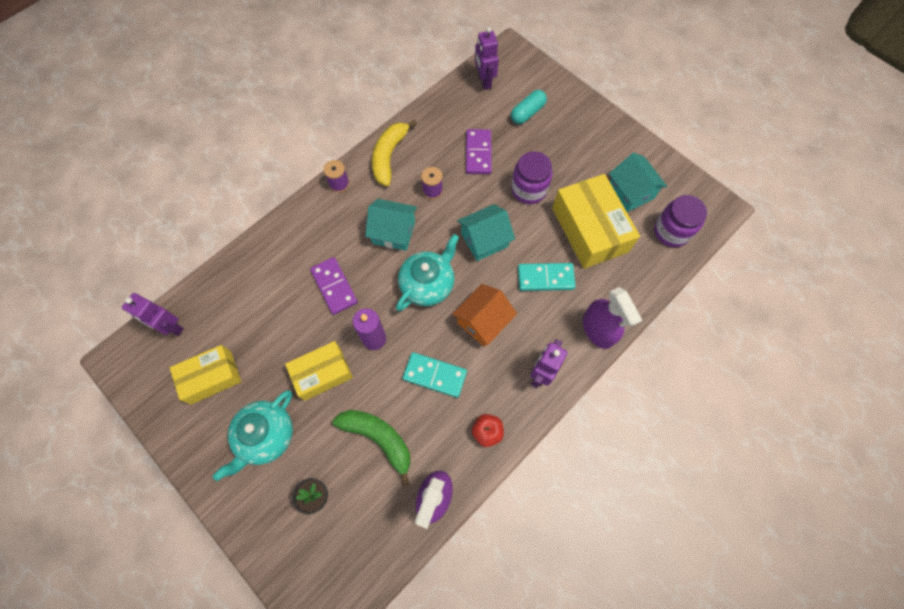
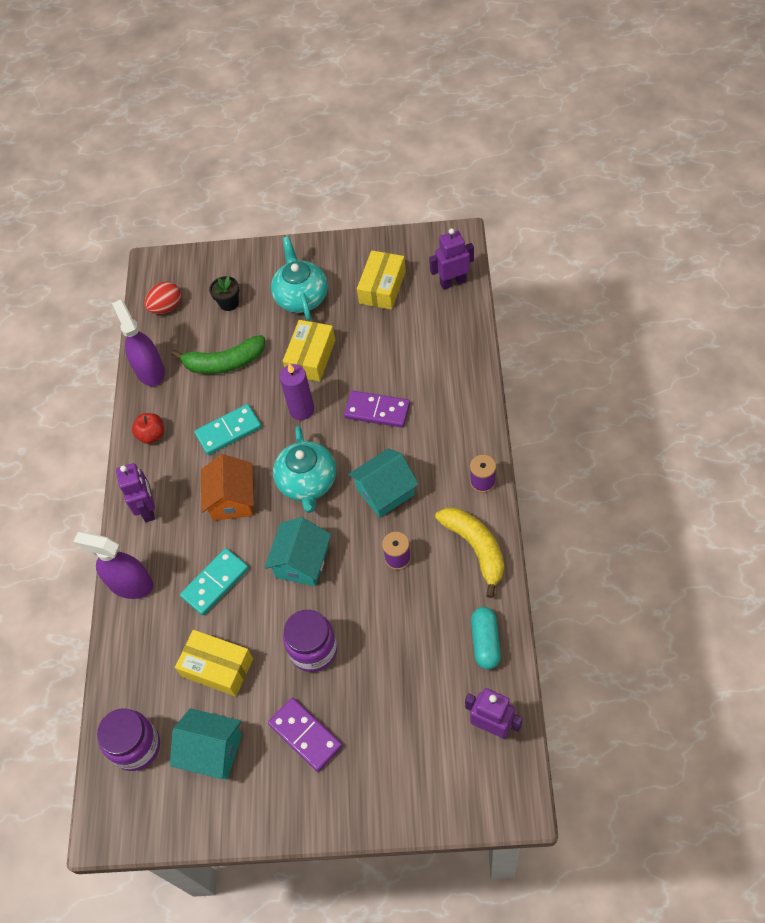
camera: 140 degrees right, 10 degrees down
purple domino [466,129,492,174] -> purple domino moved to [268,698,342,772]
turquoise capsule [511,90,547,124] -> turquoise capsule moved to [471,607,501,669]
yellow box [552,174,640,269] -> yellow box [175,630,253,697], size x0.64
none -> red egg [144,282,181,314]

